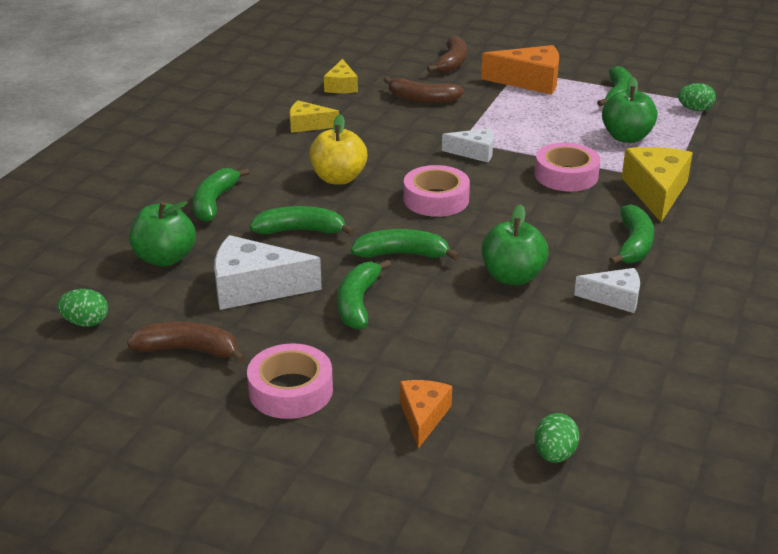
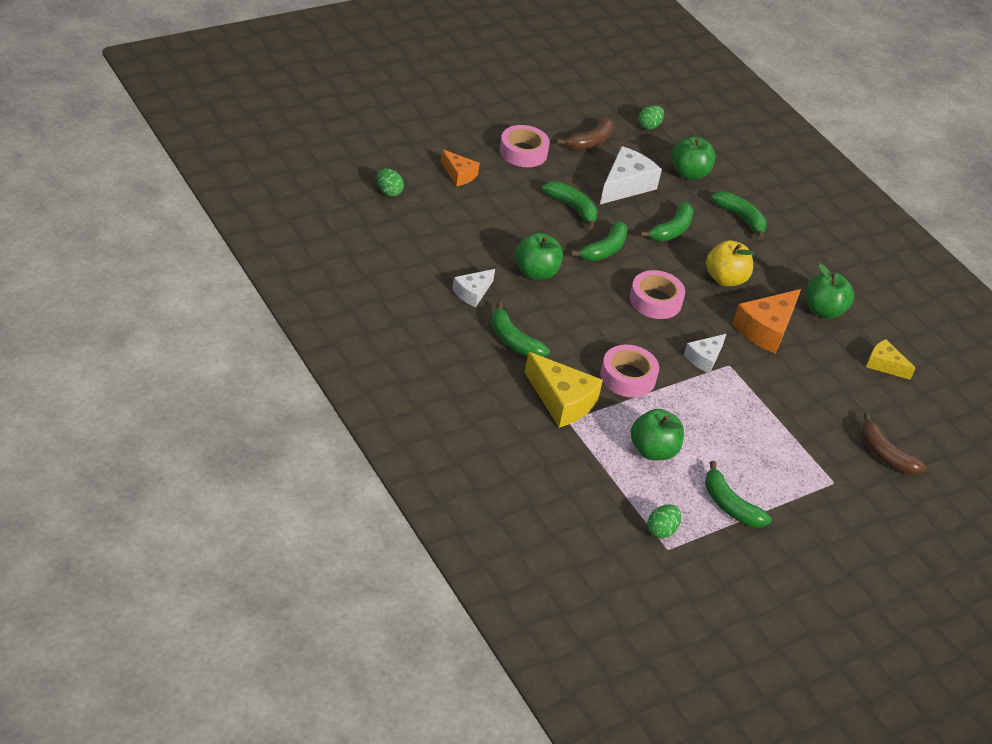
camera: 120 degrees right, 10 degrees up
yellow cheese [290,101,339,133] -> green apple [806,264,854,319]
brown banana [384,77,464,104] -> none
orange cheese [481,45,559,95] -> orange cheese moved to [732,289,801,354]

